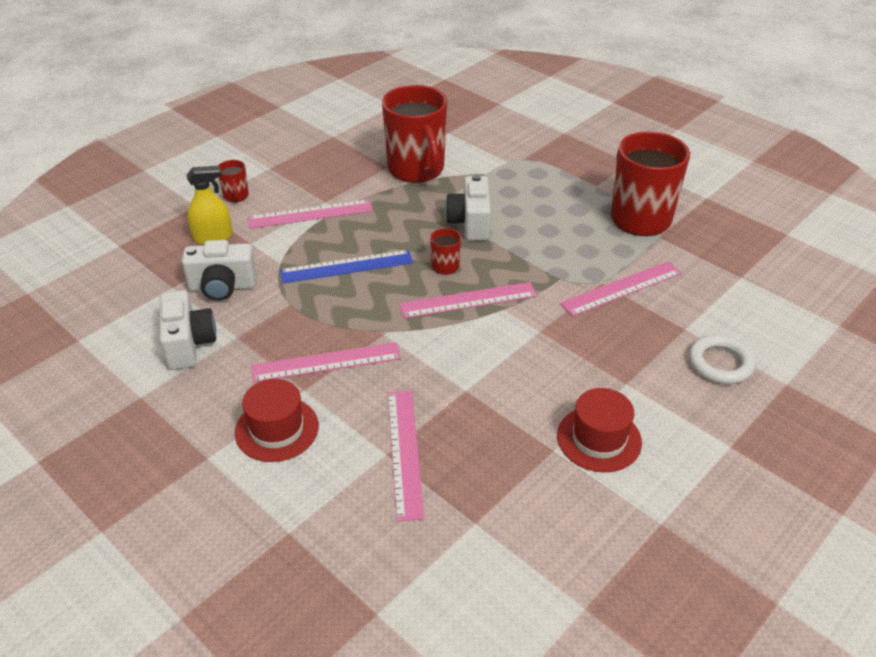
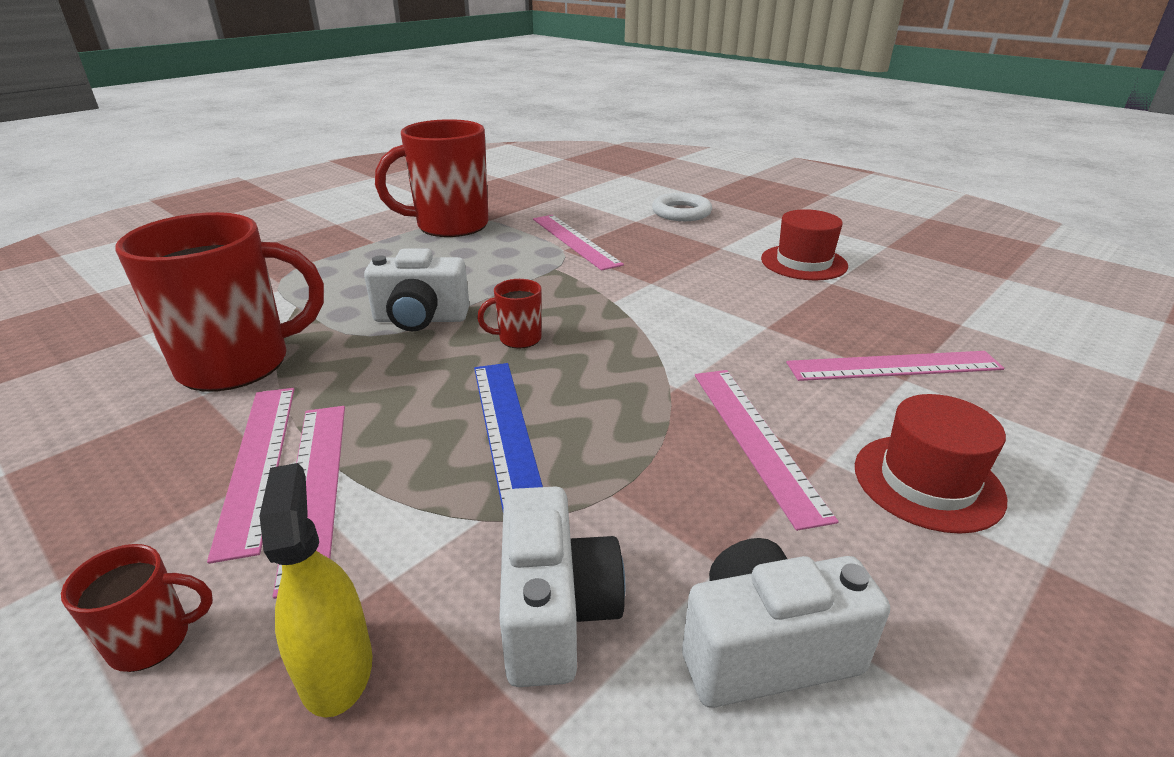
camera: 90 degrees left, 10 degrees down
pink ruler [399,282,537,318] -> pink ruler moved to [207,388,295,564]

